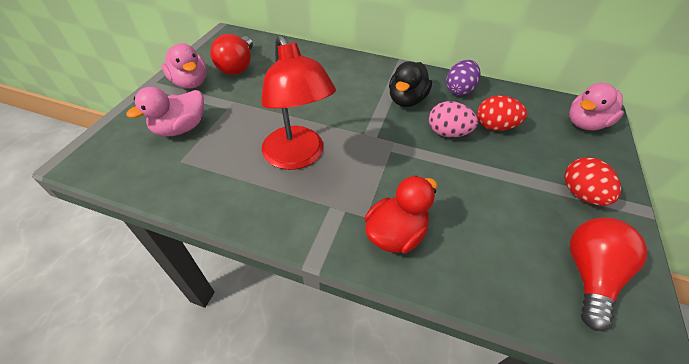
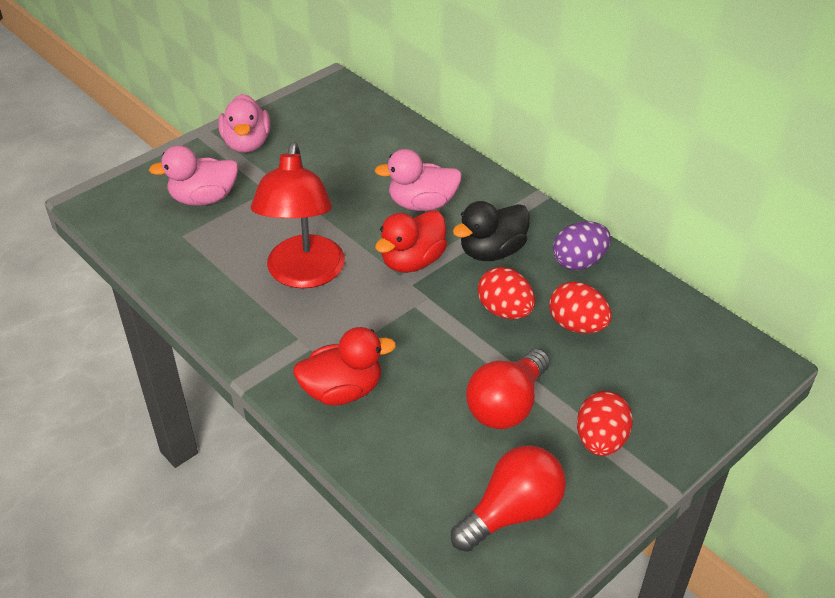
camera: 30 degrees right, 5 degrees down
red light bulb [210,34,253,75] -> red light bulb moved to [466,349,550,429]
pink egg [429,101,478,137] -> red egg [478,267,535,319]
pink duck [569,83,624,130] -> pink duck moved to [374,149,462,211]
none -> red duck [375,210,447,273]

